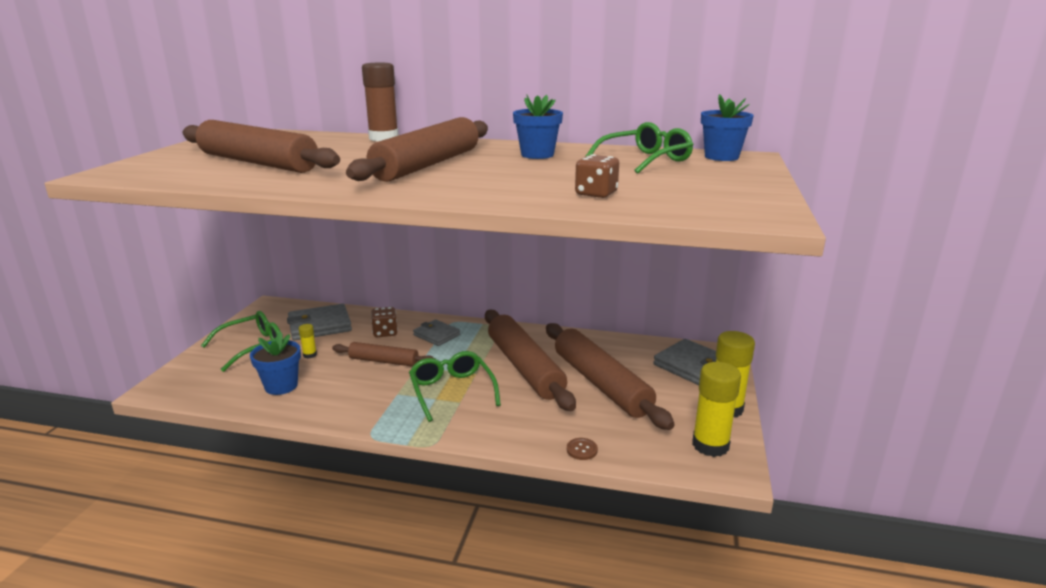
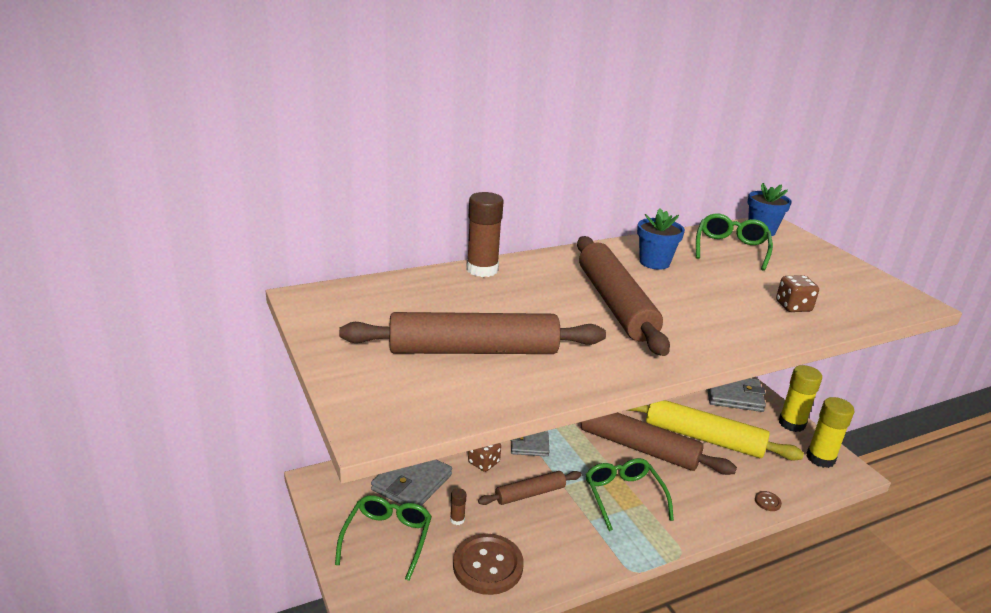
camera: 40 degrees left, 5 degrees up
blue flower pot [250,331,301,395] -> brown button [453,534,524,595]
yellow glue stick [299,324,317,359] -> brown glue stick [450,488,466,525]
green glasses [409,351,501,422] -> green glasses turned 45 degrees clockwise [586,458,674,531]
brown rolling pin [546,323,675,430] -> yellow rolling pin [627,400,804,461]

